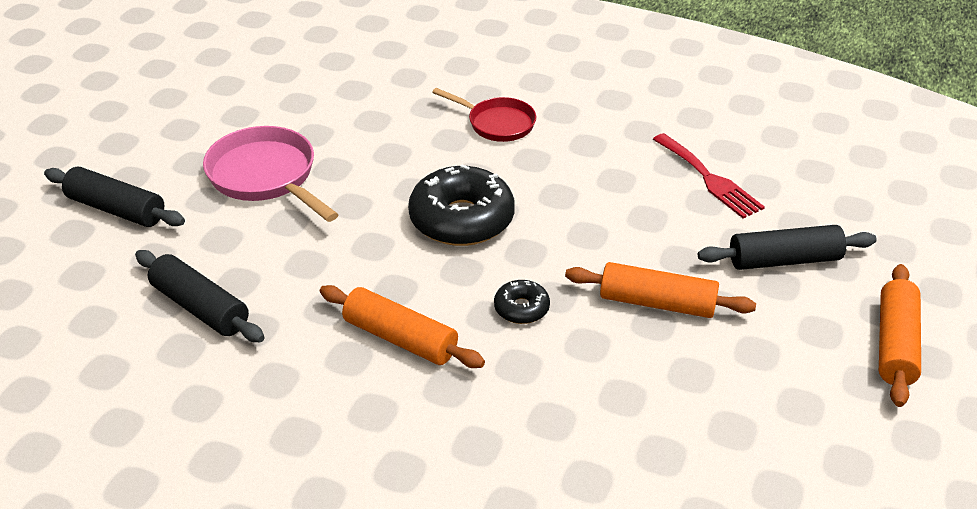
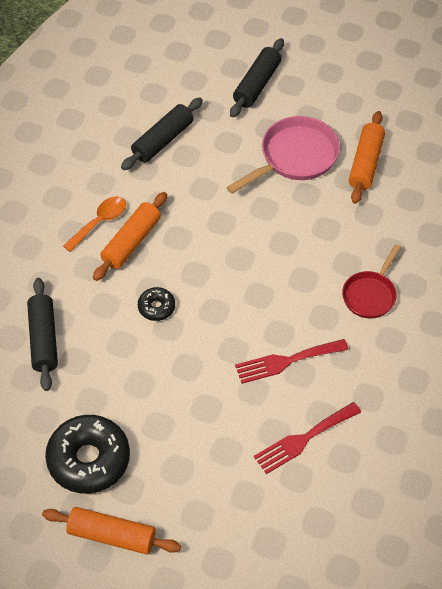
camera: 90 degrees right, 15 degrees up
black donut [408,165,515,246] -> black donut moved to [45,415,130,494]
orange rolling pin [565,262,756,318] -> orange rolling pin moved to [349,111,385,204]
black rolling pin [698,225,877,270] -> black rolling pin moved to [27,278,58,391]
none -> orange spoon [63,196,126,252]
none -> red fork [235,339,349,384]

